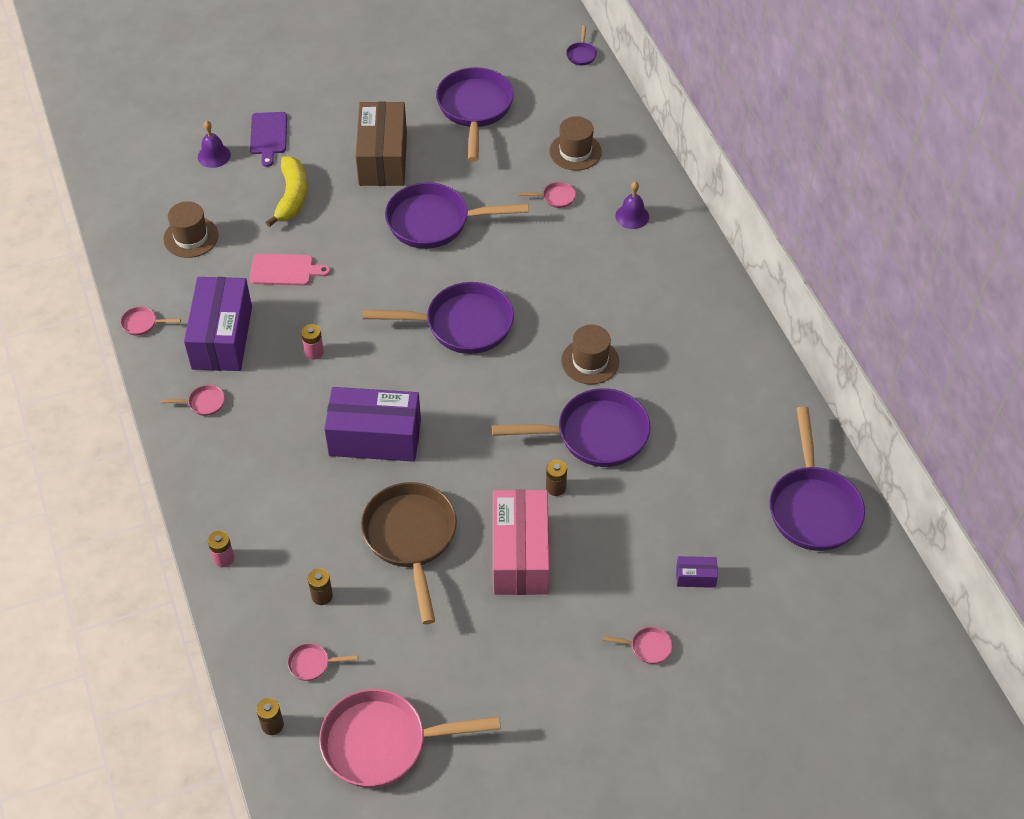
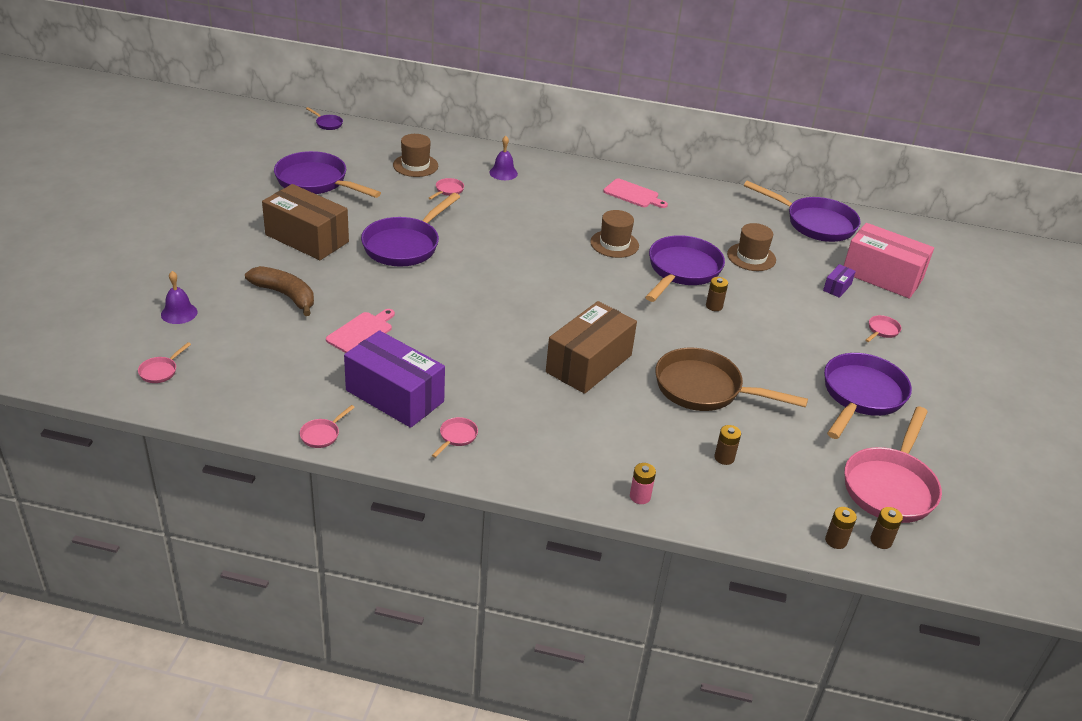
camera: 60 degrees left, 15 degrees down
brown hat [163,201,219,258] -> brown hat moved to [727,223,776,271]
purple cutting board [250,112,287,167] -> none
yellow banana [266,157,307,227] -> brown banana [245,266,314,316]
pink pan [288,643,358,681] -> pink pan moved to [138,342,191,383]
pink battery [301,324,324,360] -> none
purple box [324,387,421,462] -> brown box [546,301,637,394]
purple pan [363,282,514,354] -> purple pan moved to [824,353,912,439]
pink box [493,489,550,595] -> pink box moved to [844,223,934,299]
none -> pink cutting board [603,179,668,208]
none -> brown battery [870,507,903,549]

